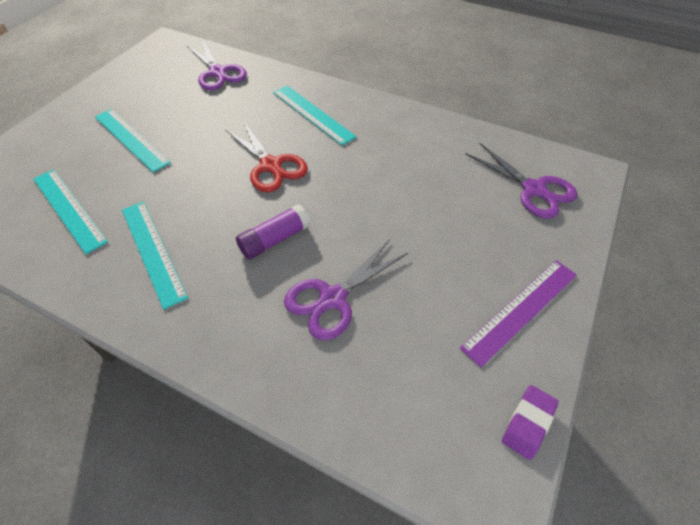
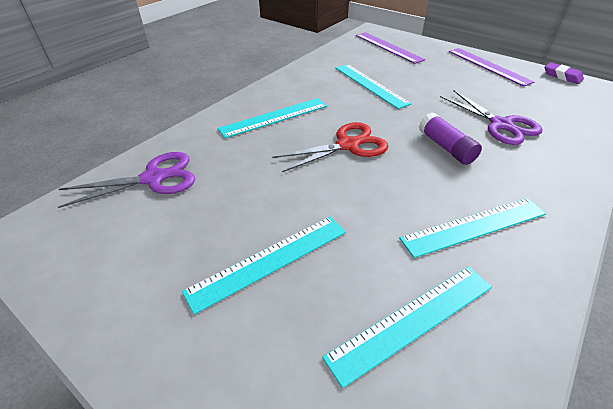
camera: 80 degrees left, 10 degrees down
purple scissors [466,143,577,219] -> purple ruler [356,32,425,64]
none -> turquoise ruler [335,64,412,109]

